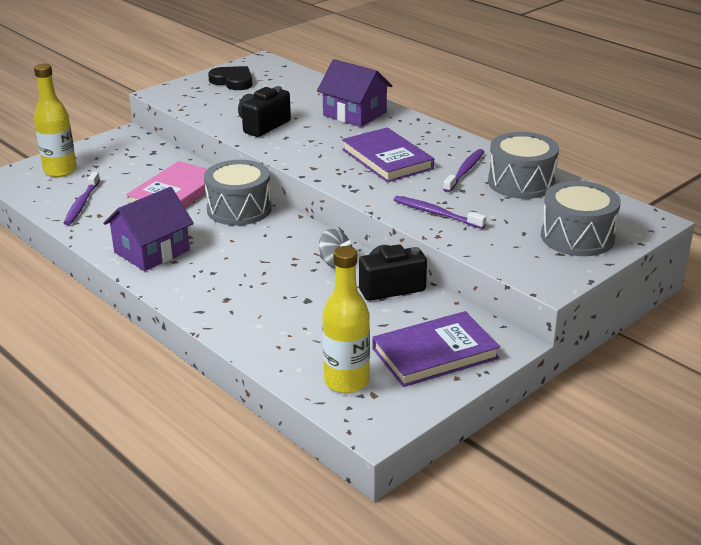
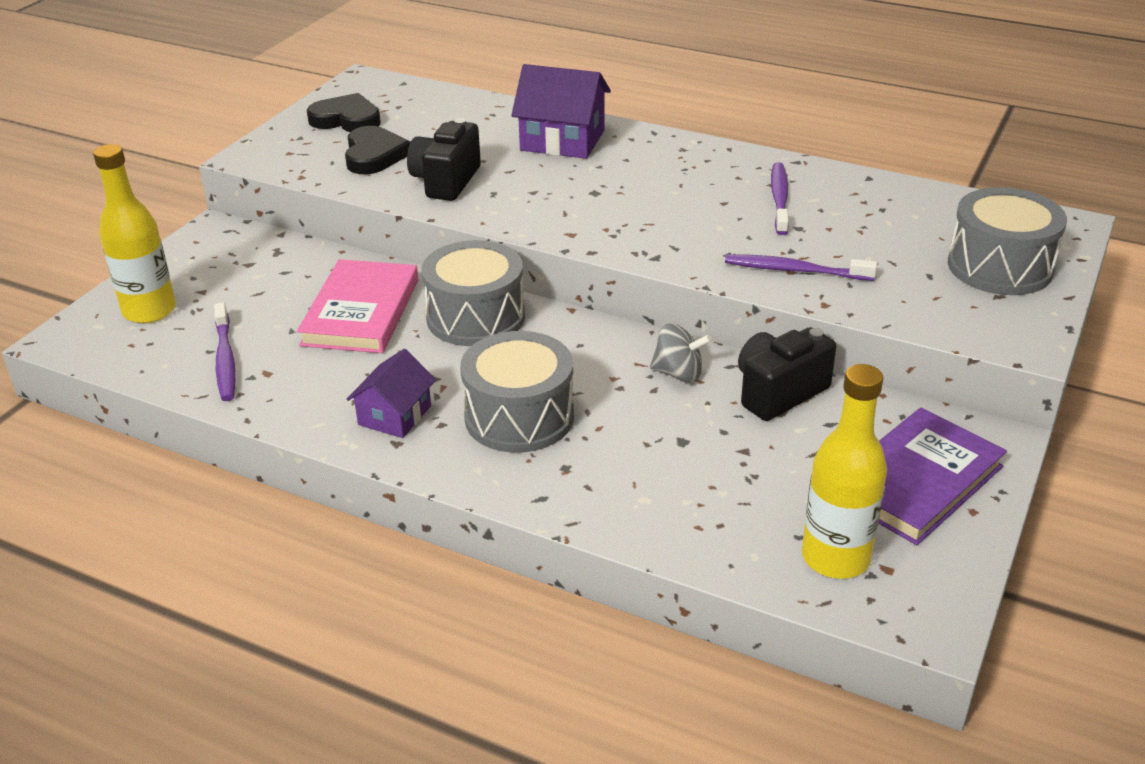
camera: 20 degrees left, 5 degrees up
purple house [103,187,194,271] -> purple house [347,349,436,438], size x0.64
purple book [342,127,434,183] -> none
grey drum [488,132,559,199] -> grey drum moved to [460,331,574,453]
none -> black heart [345,126,410,174]

